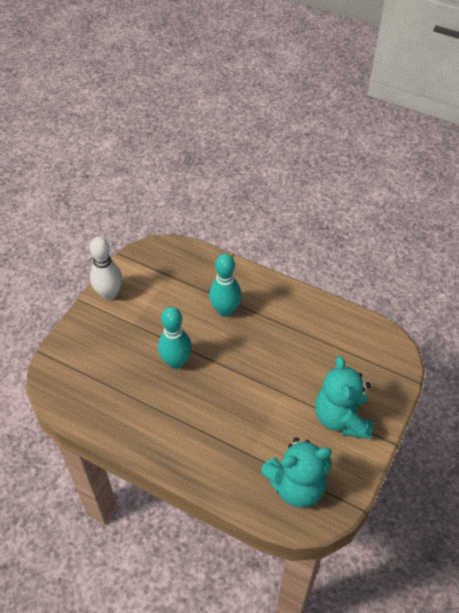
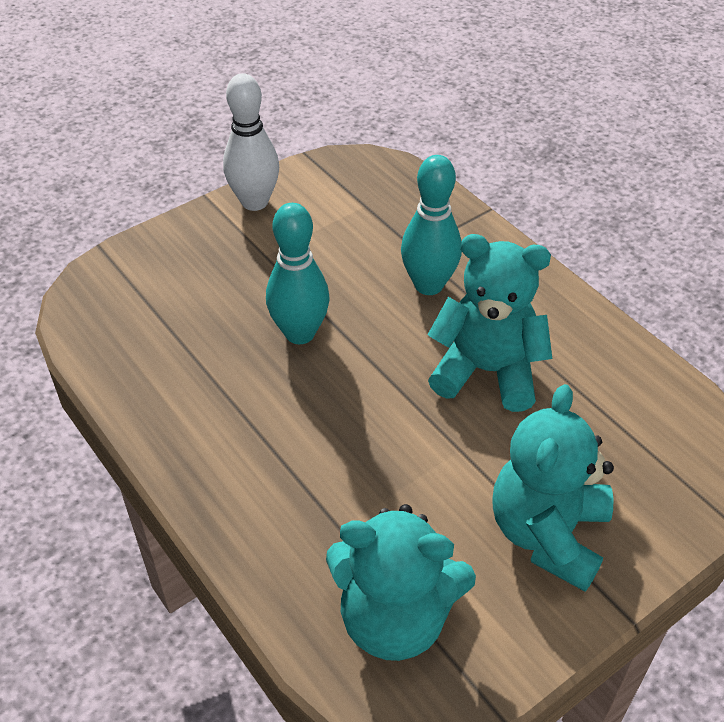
camera: 25 degrees right, 5 degrees down
none -> turquoise teddy bear [428,234,552,412]

